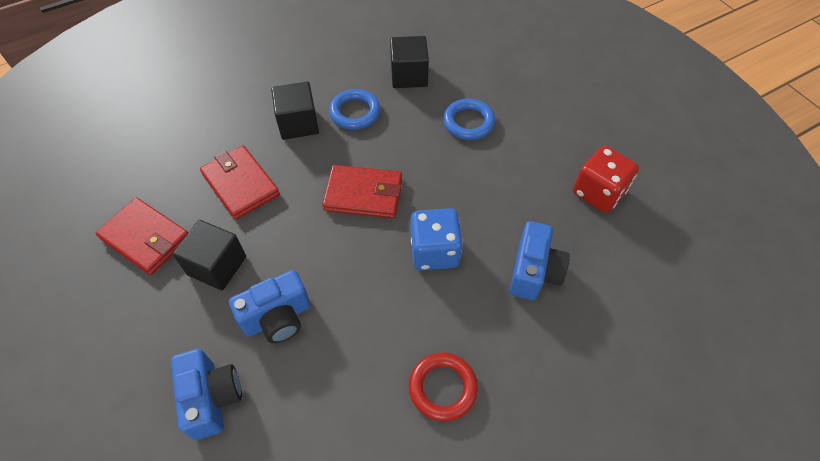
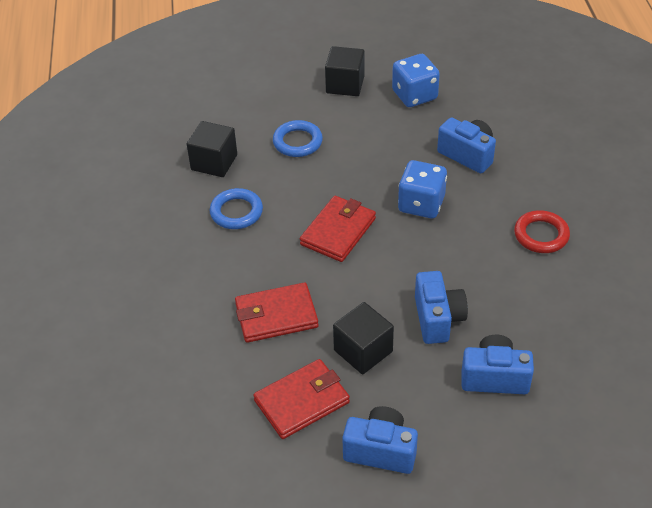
camera: 65 degrees left, 10 degrees down
black cube [271,82,319,140] -> black cube moved to [325,46,365,96]
red dice [573,146,639,213] -> blue dice [392,54,440,107]
none -> blue camera [342,406,418,474]

